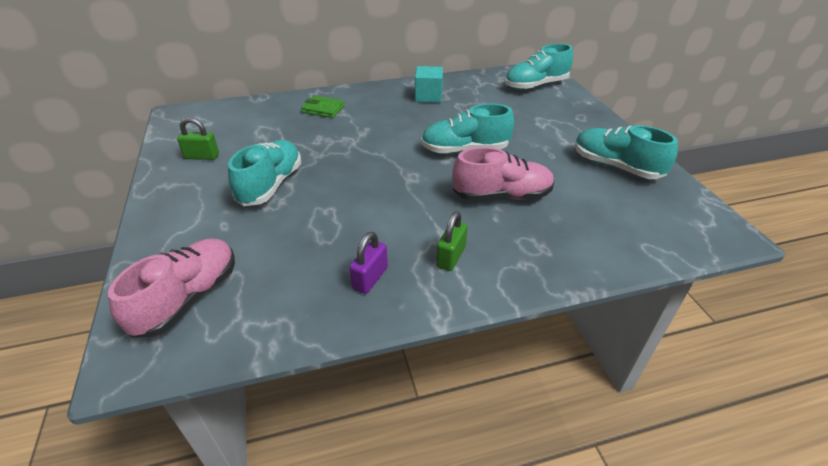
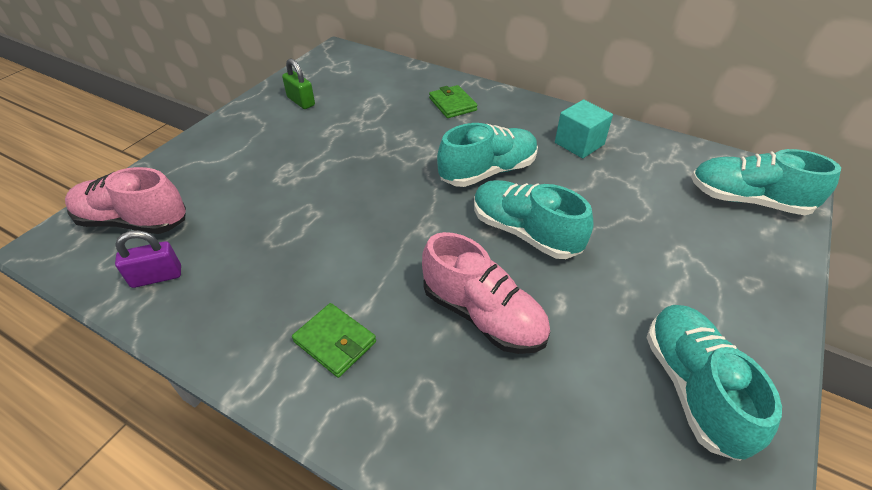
camera: 45 degrees right, 5 degrees up
pink shoe [108,238,235,338] -> pink shoe turned 150 degrees counterclockwise [65,167,186,234]
turquoise shoe [228,140,301,206] -> turquoise shoe moved to [437,123,538,187]
purple padlock [349,232,388,294] -> purple padlock moved to [115,230,181,288]
green padlock [436,211,468,271] -> green wallet [292,303,376,378]

